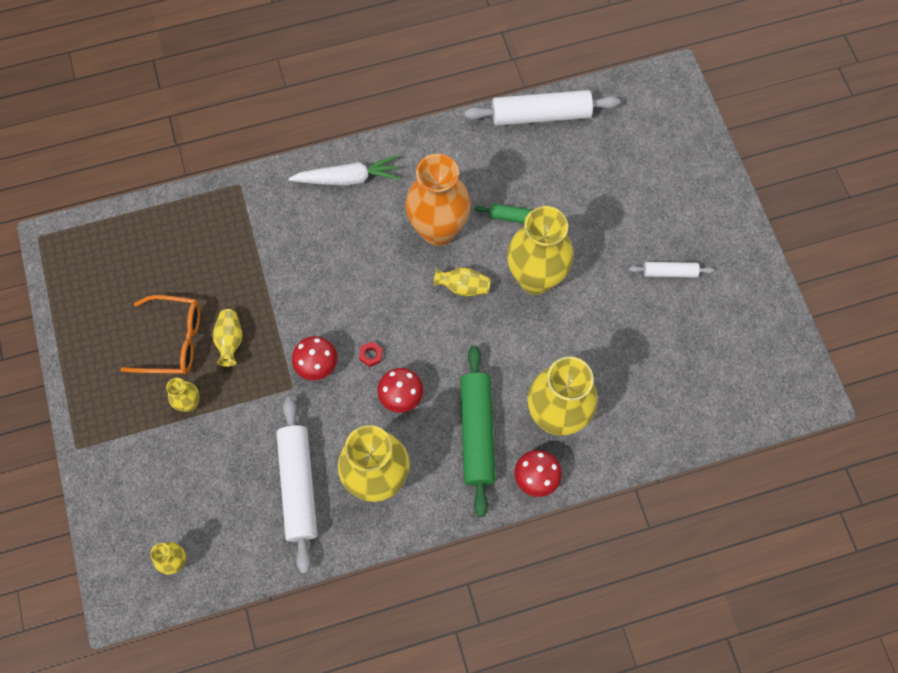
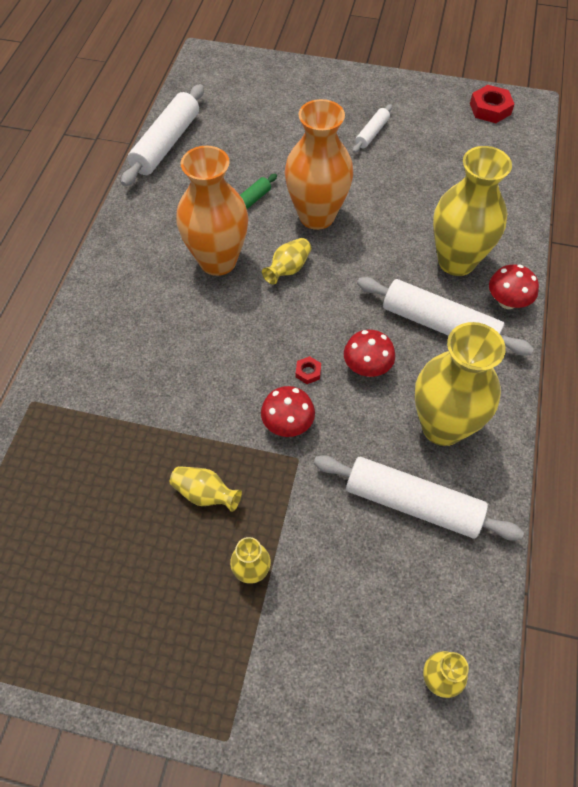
camera: 60 degrees left, 10 degrees down
orange glasses [121,295,200,374] -> none
white carrot [288,156,400,186] -> none
green rolling pin [460,345,496,517] -> white rolling pin [357,277,534,356]
yellow vase [507,206,574,295] -> orange vase [285,99,353,230]
none -> red nut [470,85,514,123]

